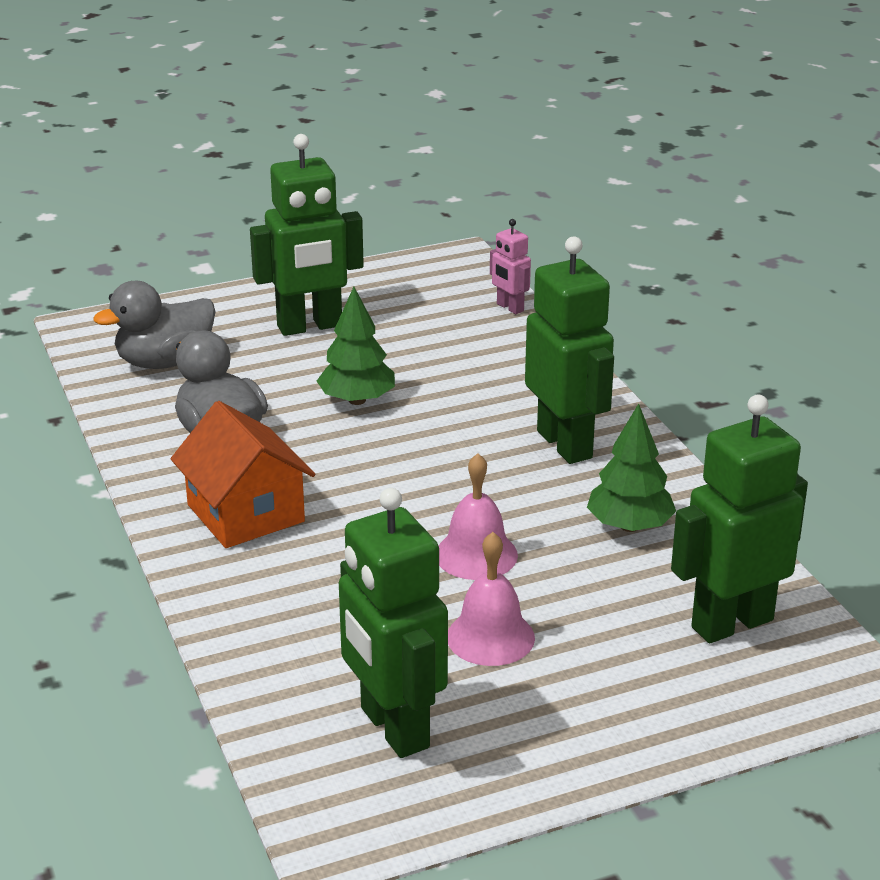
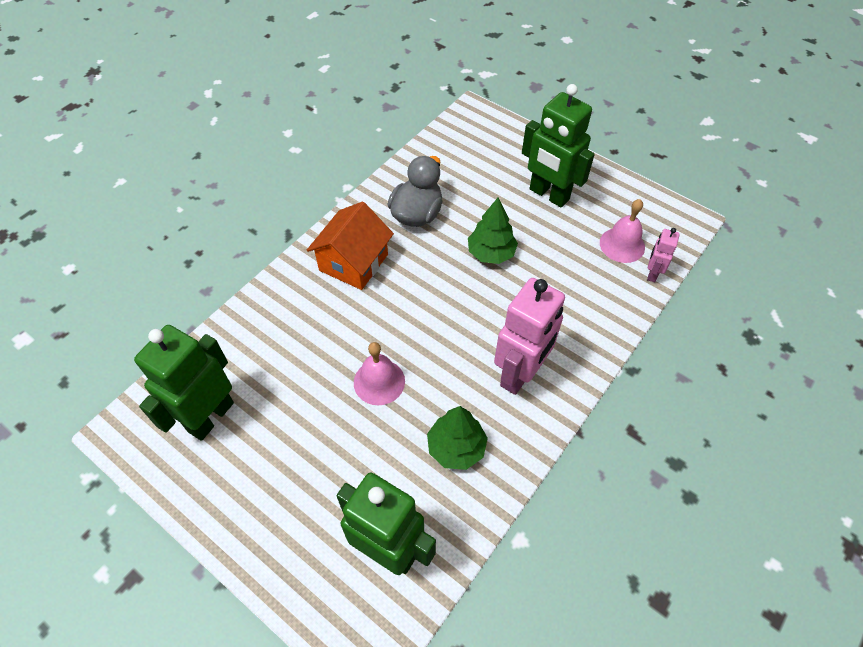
camera: 60 degrees right, 25 degrees up
grey duck [93,281,215,369] -> none
pink bell [448,532,535,666] -> pink bell moved to [600,199,645,263]
green robot [525,236,614,464] -> pink robot [494,278,565,395]

